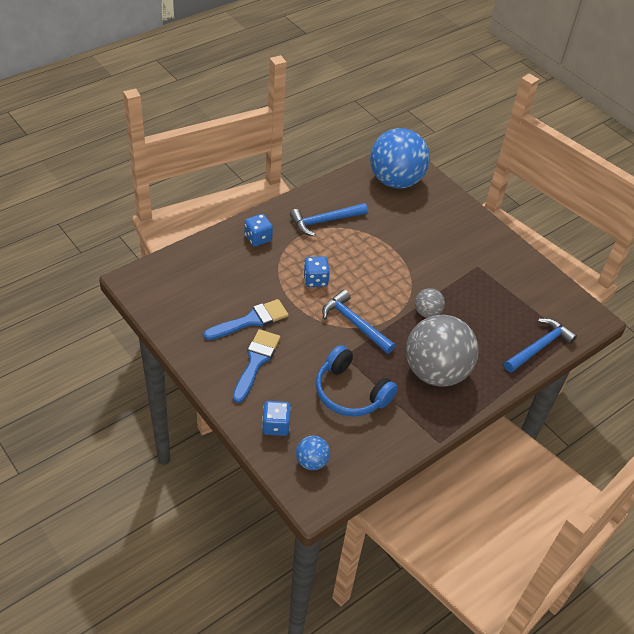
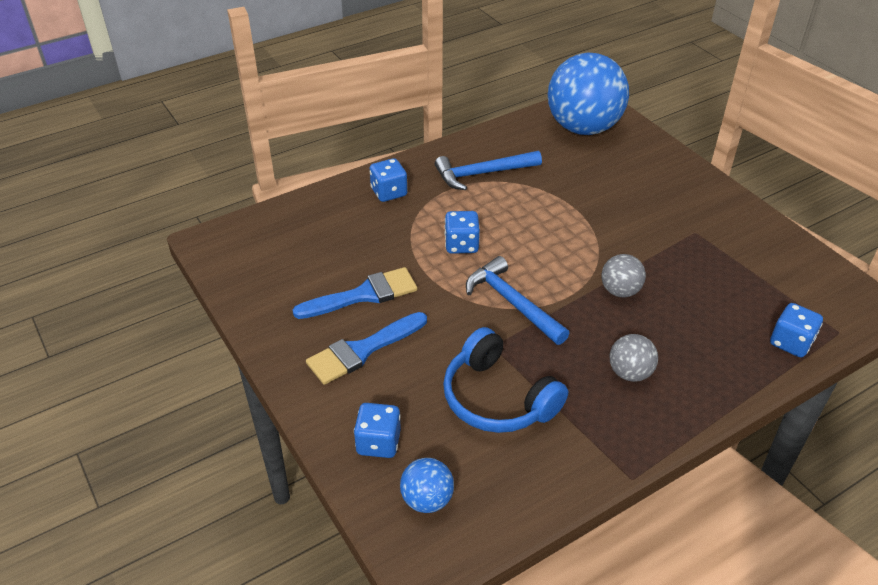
camera: 10 degrees right, 5 degrees down
blue brush [233,329,280,403] -> blue brush turned 150 degrees counterclockwise [306,312,427,385]
grey ball [406,314,479,387] -> grey ball [610,334,658,382], size x0.44
blue hammer [504,318,577,373] -> blue dice [770,303,823,357]

